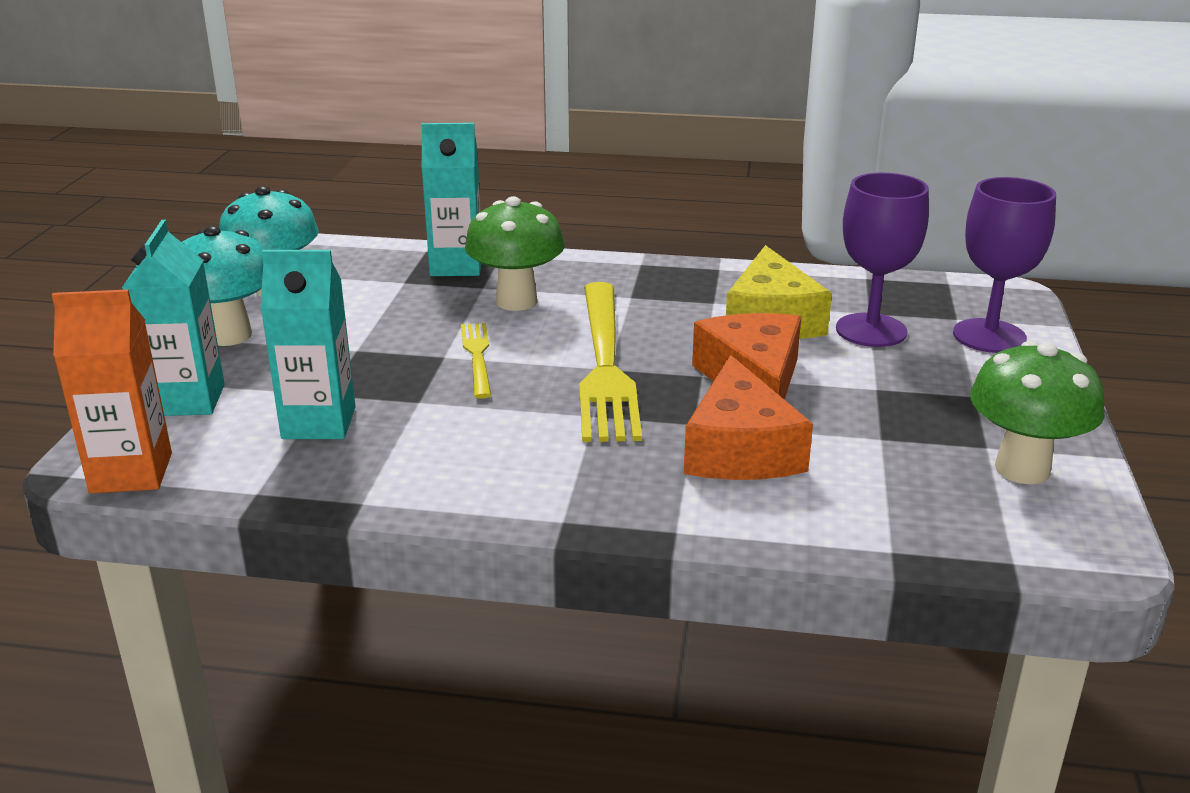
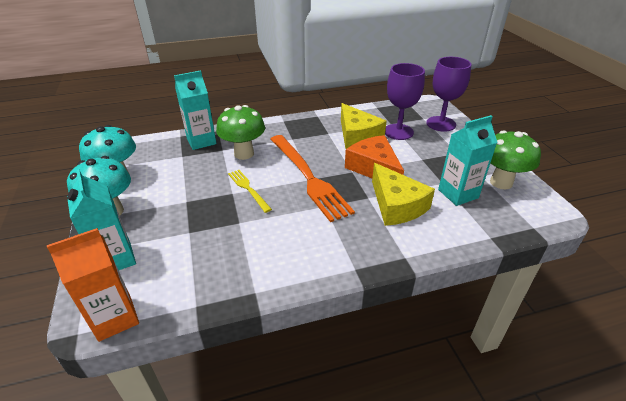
camera: 25 degrees left, 10 degrees up
turquoise carton [260,250,356,439] -> turquoise carton moved to [438,115,498,206]
yellow fork [579,282,642,442] -> orange fork [270,135,355,222]
orange cheese [684,355,813,480] -> yellow cheese [372,163,435,226]

